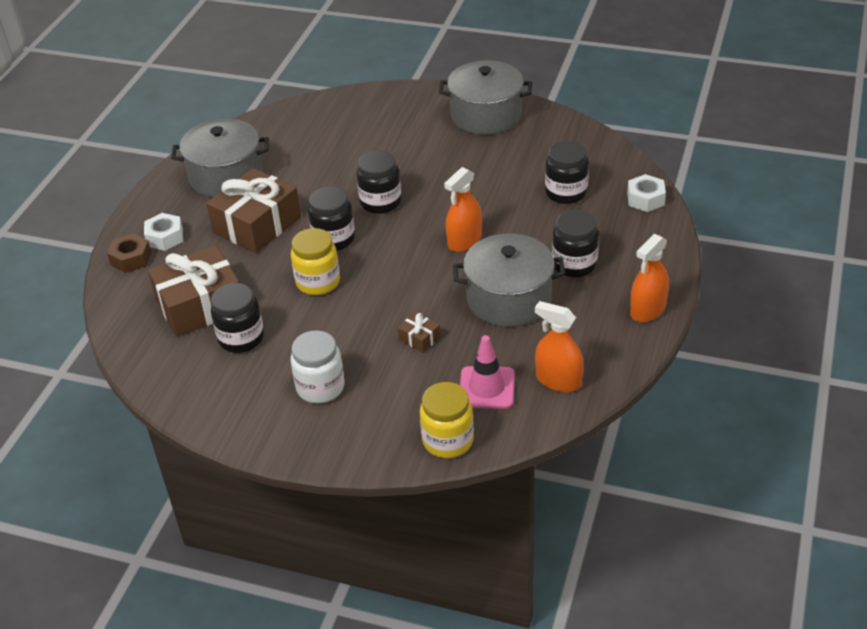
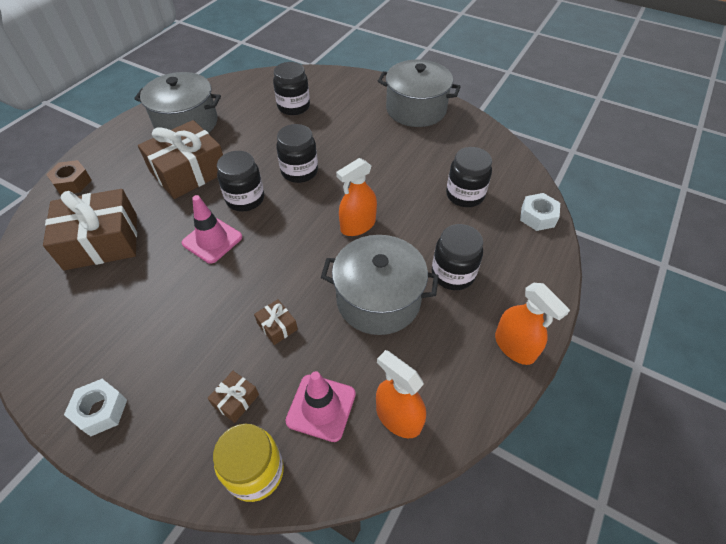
camera: 10 degrees right, 10 degrees up
white nut [144,213,183,251] -> white nut moved to [64,379,127,436]
black jar [211,283,264,353] -> black jar moved to [273,62,310,115]
yellow jar [291,228,340,295] -> pink traffic cone [182,195,242,264]
white jar [291,330,344,403] -> none
orange spray bottle [630,234,669,322] -> orange spray bottle turned 90 degrees counterclockwise [495,283,570,365]
none -> brown gift [207,371,259,423]

